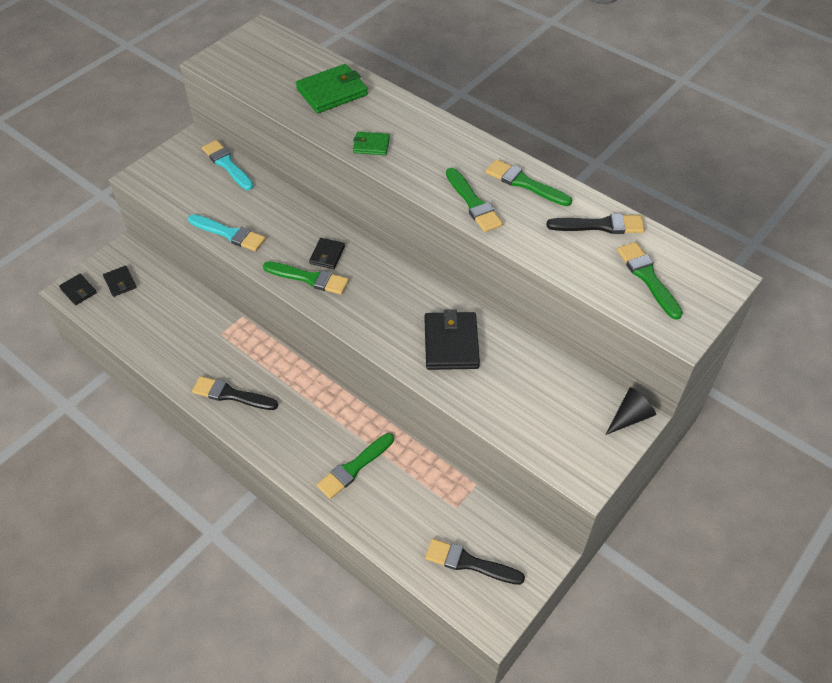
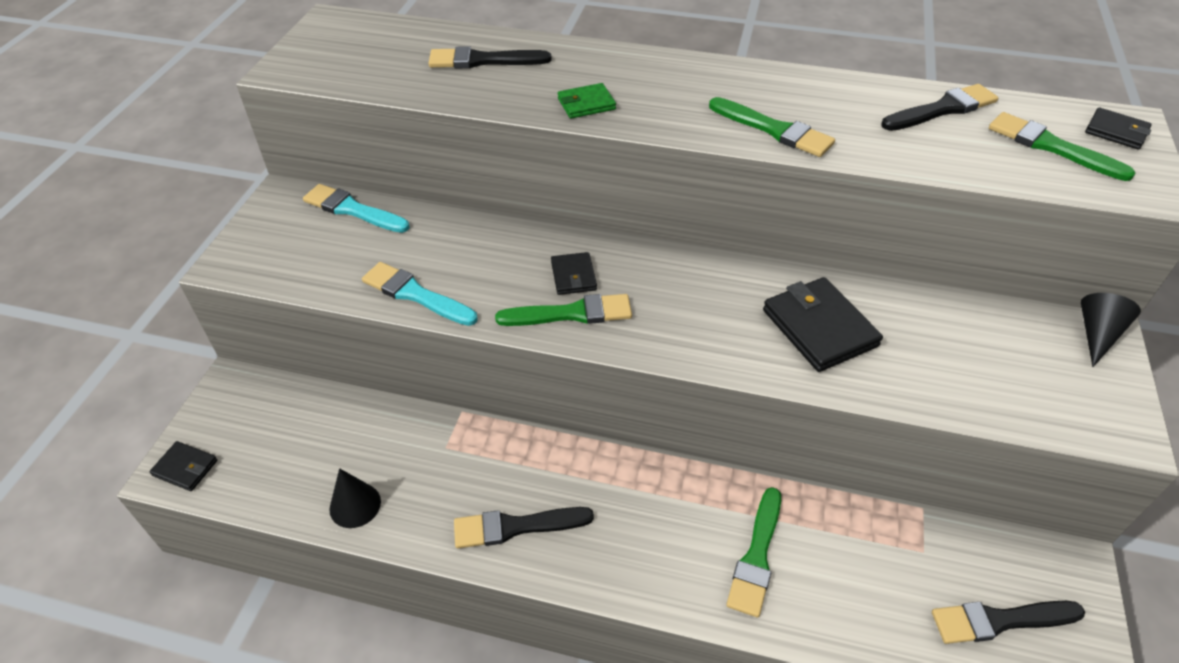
camera: 25 degrees left, 5 degrees down
black wallet [103,266,136,297] -> black wallet moved to [1085,107,1152,150]
turquoise brush [188,214,266,251] -> turquoise brush turned 150 degrees counterclockwise [362,262,478,326]
green wallet [296,64,368,113] -> black brush [428,46,551,68]
green brush [486,159,572,206] -> none
none -> black cone [330,468,381,528]

